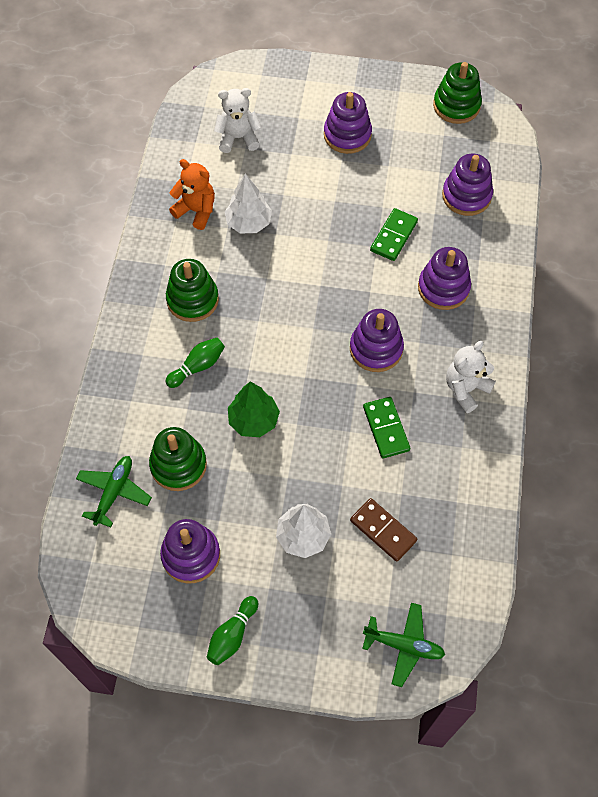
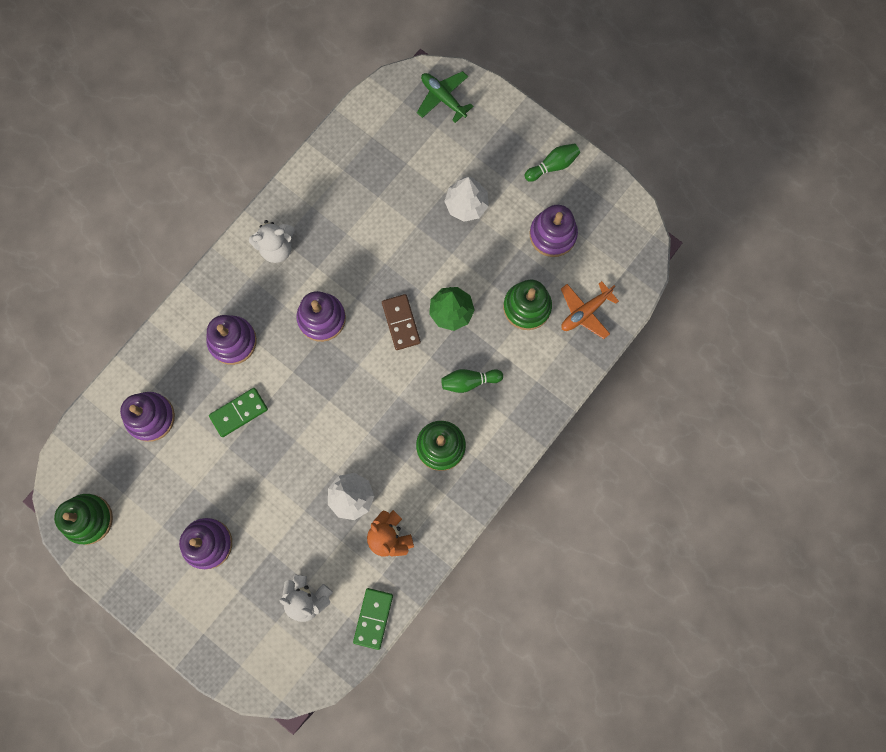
camera: 150 degrees left, 15 degrees up
green plane [76,456,152,527] -> orange plane [561,281,619,339]
brown domino [350,498,417,562] -> brown domino moved to [382,294,421,350]
green domino [363,397,410,458] -> green domino moved to [353,588,393,650]

